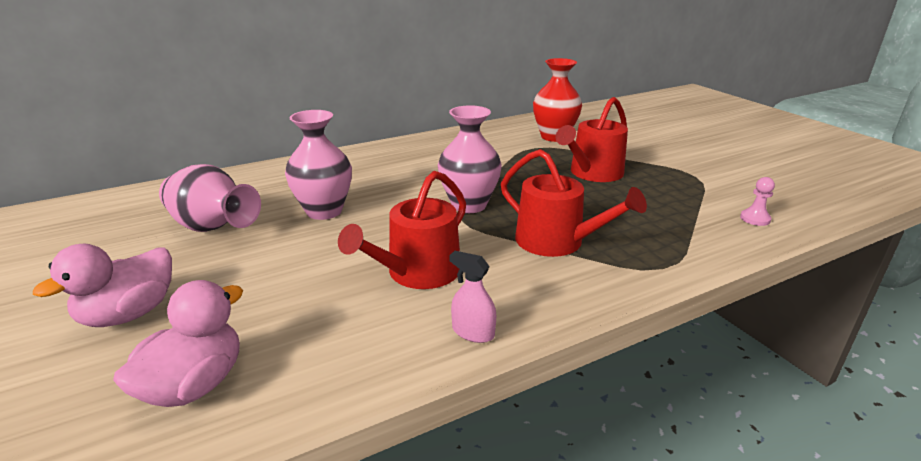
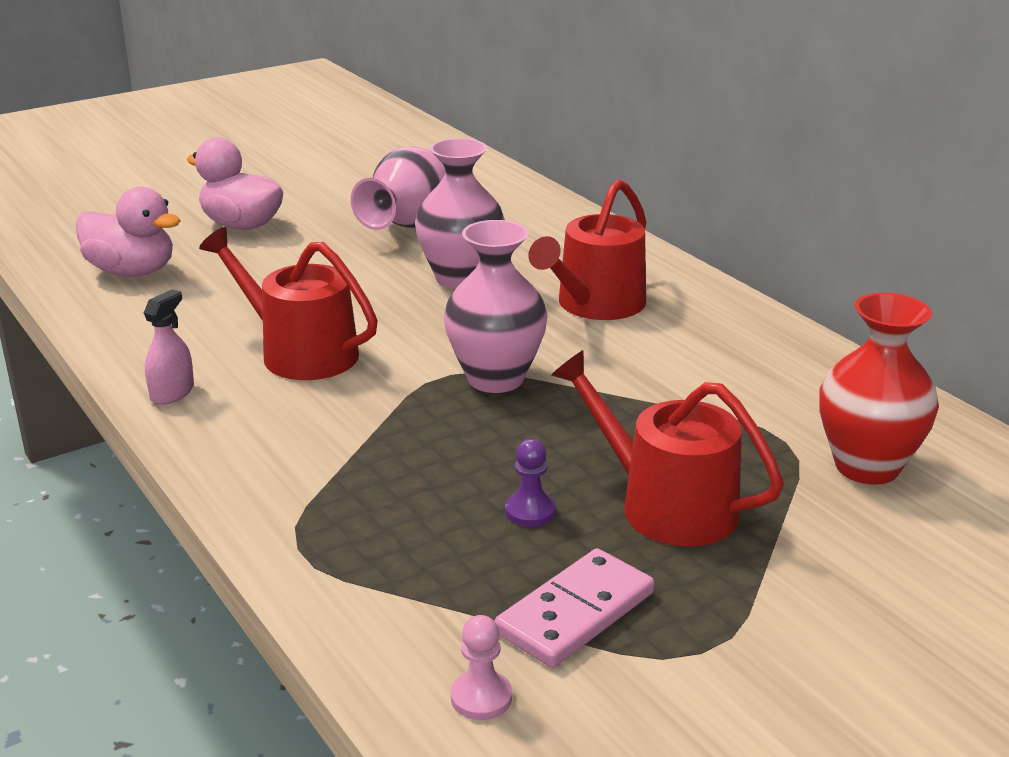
camera: 85 degrees right, 0 degrees up
red watering can [501,149,647,257] -> red watering can moved to [528,180,646,320]
none -> pink domino [495,548,654,668]
none -> purple pawn [505,439,556,527]

